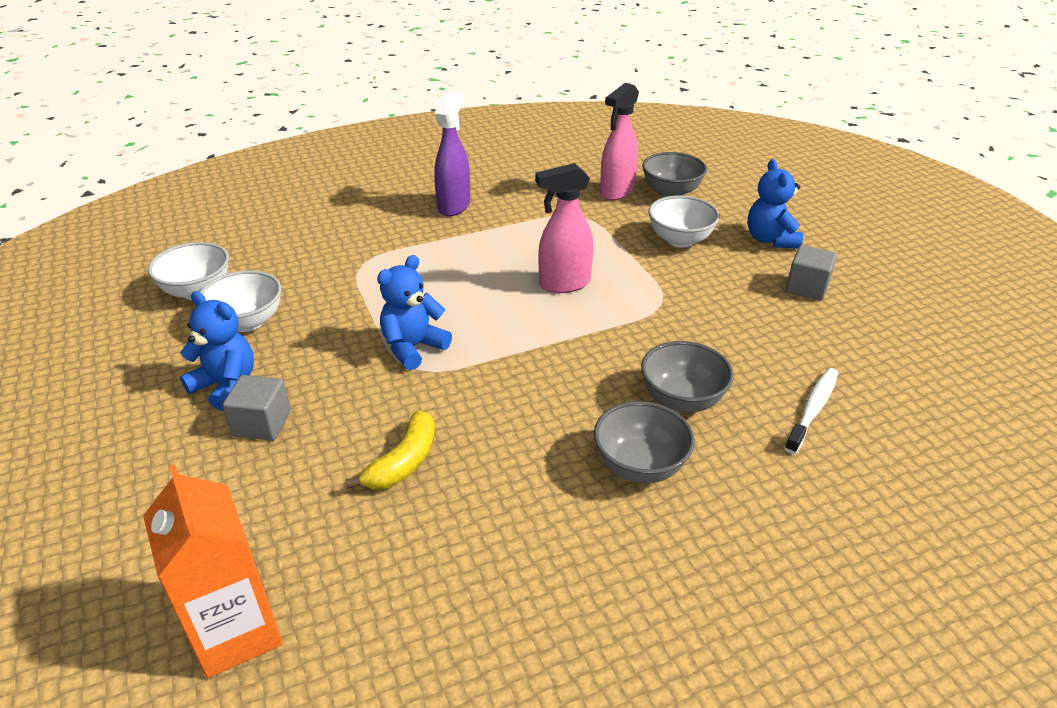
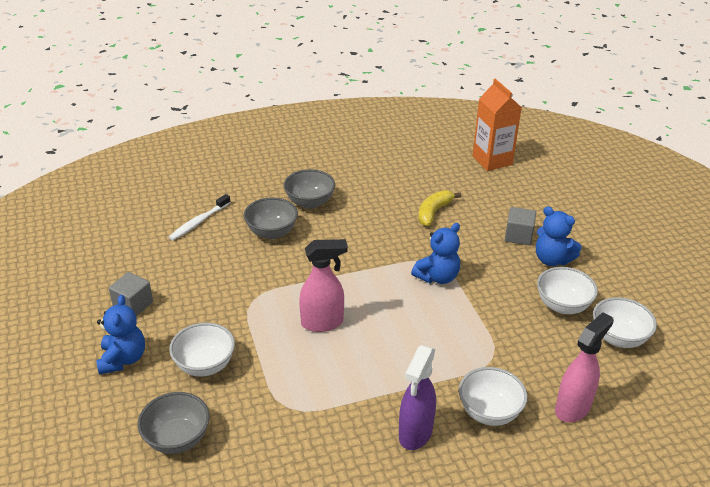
camera: 175 degrees left, 0 degrees up
pink spray bottle [600,83,639,201] -> pink spray bottle moved to [555,312,614,423]
none -> white bowl [459,367,528,426]

